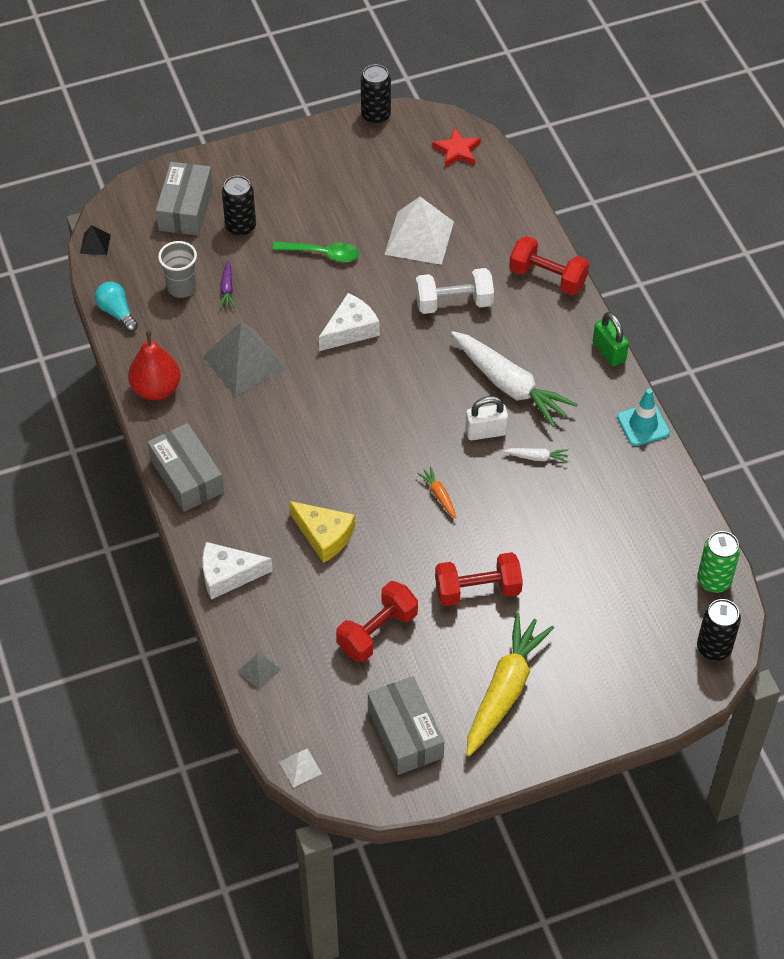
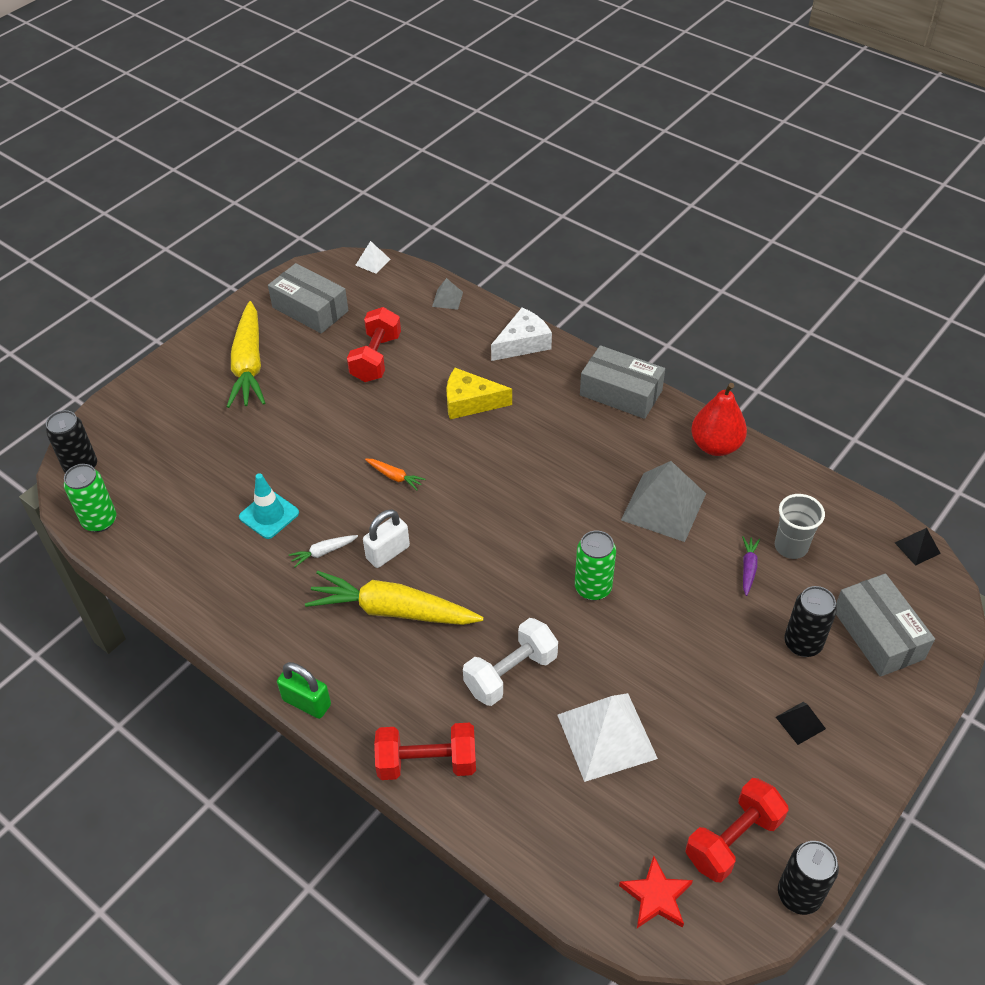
camera: 150 degrees right, 5 degrees down
turquoise light bulb [95,282,138,332] -> none
purple carrot [220,260,235,308] -> purple carrot turned 45 degrees clockwise [742,536,760,596]
green spoon [273,241,359,262] -> none
white cheese [319,293,380,351] -> green can [575,531,616,600]
red dumbbell [435,552,523,606] -> red dumbbell moved to [686,778,788,882]
white carrot [451,331,578,428] -> yellow carrot [305,571,484,625]
turquoise traffic cone [617,389,670,446] -> turquoise traffic cone moved to [239,473,299,539]
none -> black pyramid [776,702,826,745]

